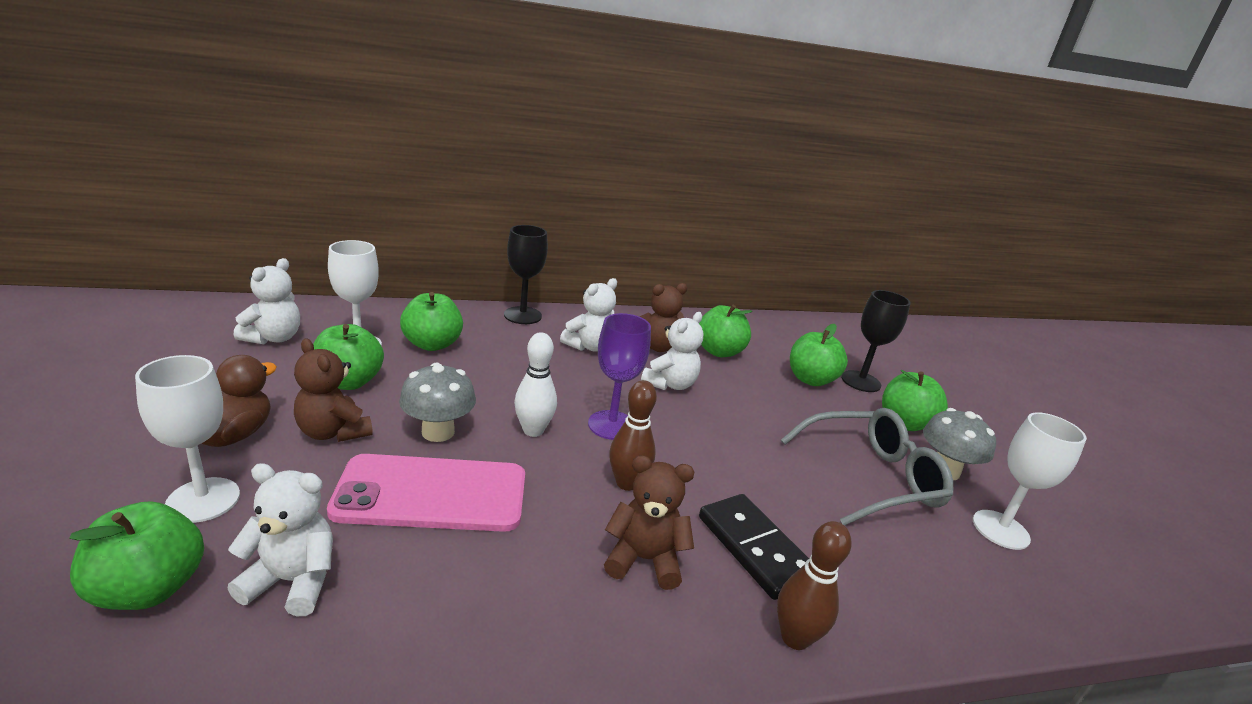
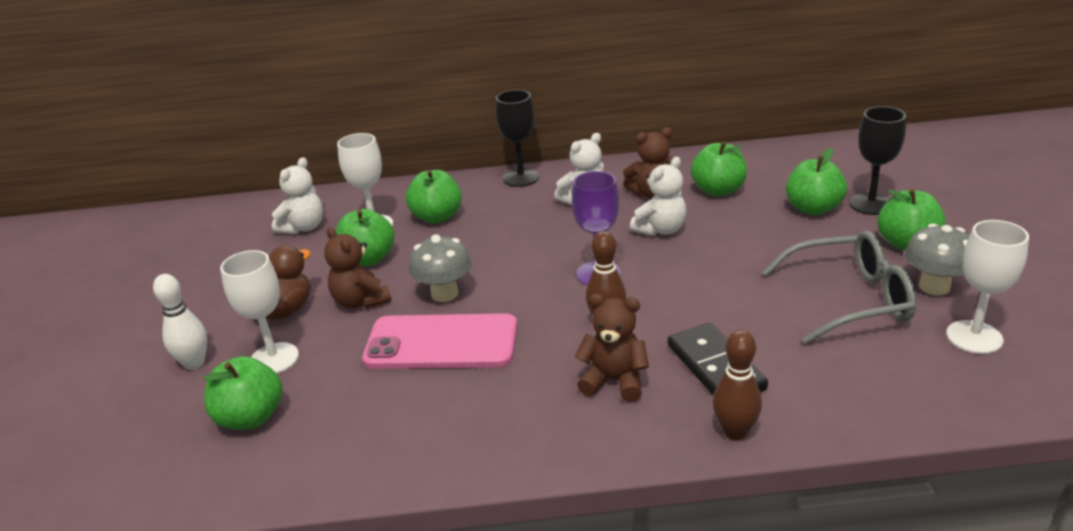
camera: 15 degrees right, 5 degrees up
white teddy bear [228,463,333,616] -> none
white bowling pin [514,332,557,437] -> white bowling pin moved to [153,274,207,370]

